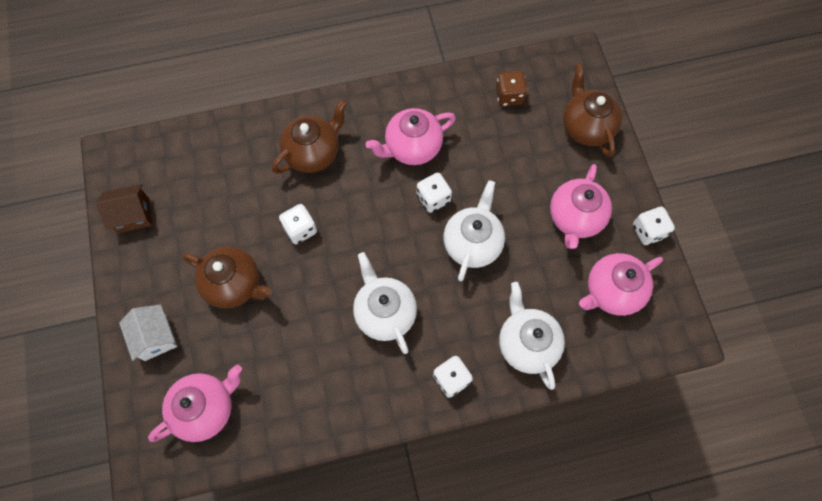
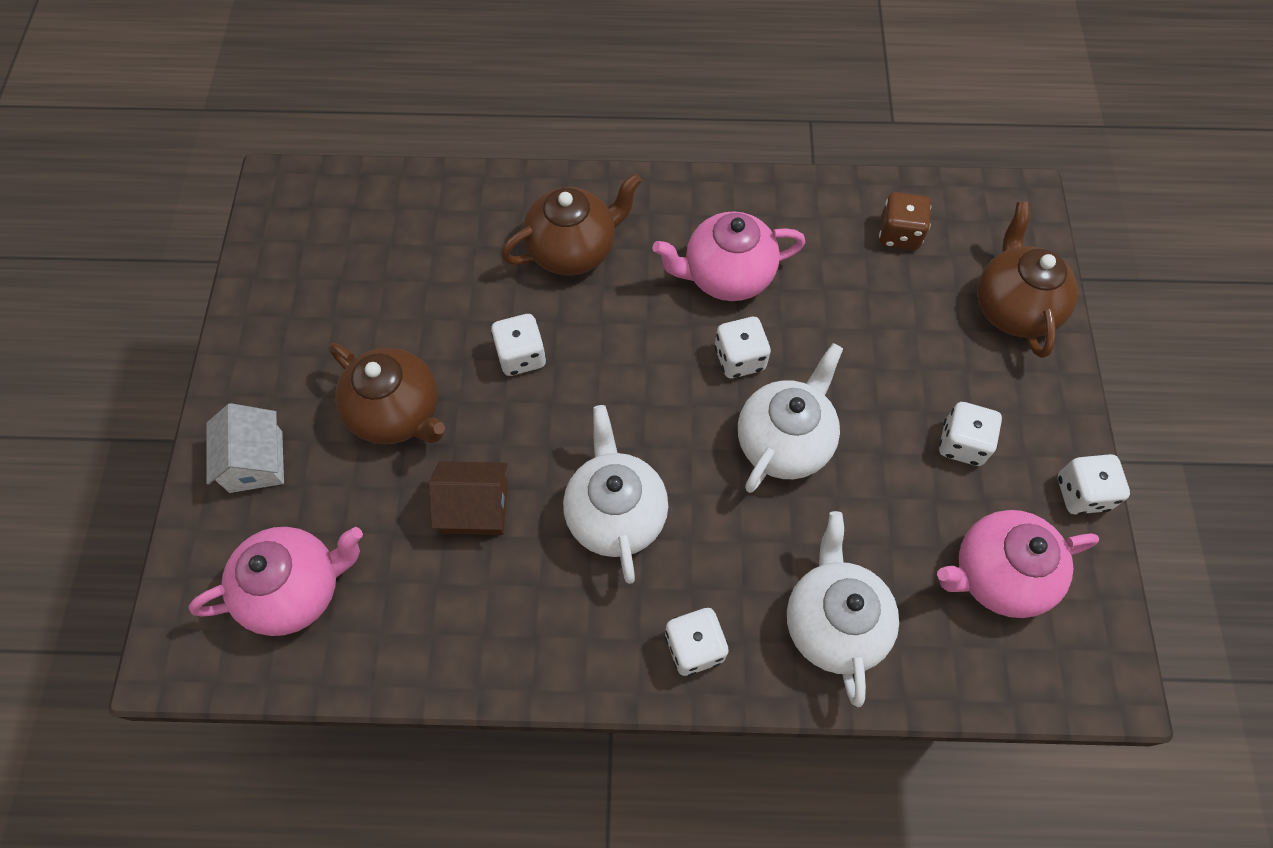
camera: 15 degrees right, 5 degrees down
brown house [96,184,152,233] -> brown house moved to [429,461,508,535]
pink teapot [550,164,612,249] -> white dice [939,402,1002,466]

